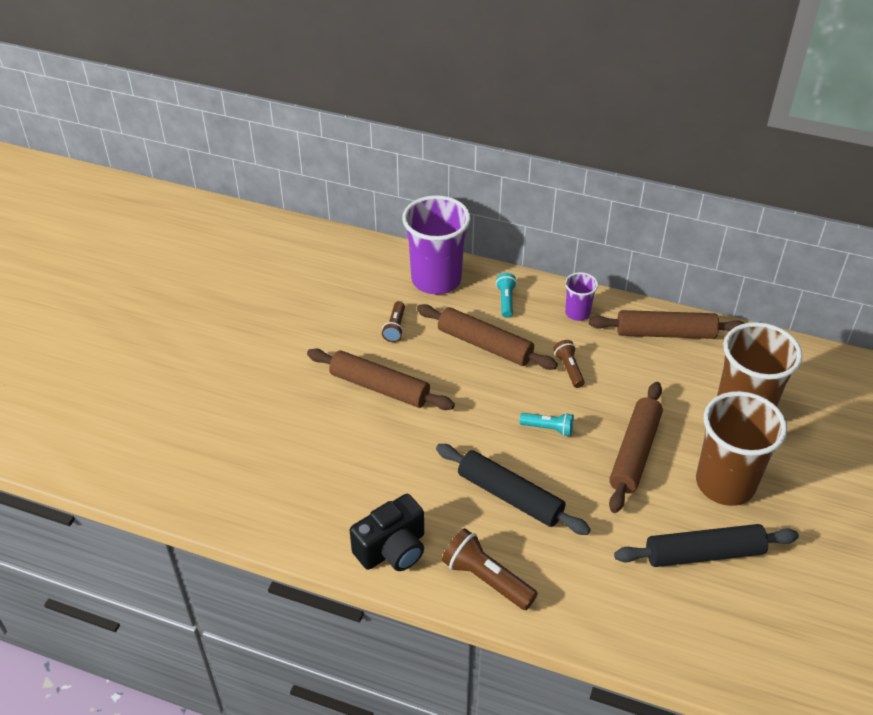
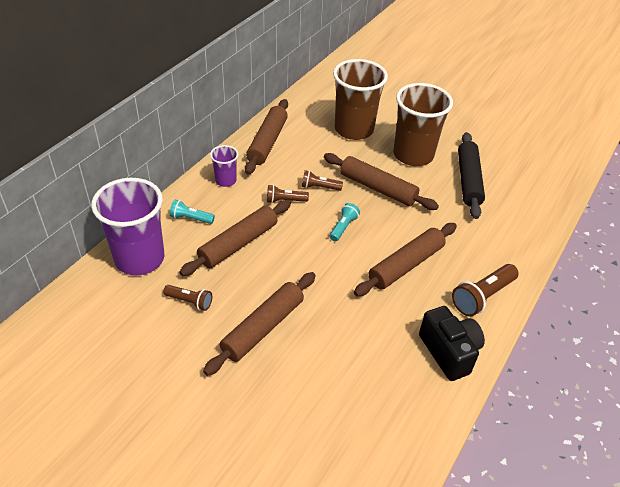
camera: 80 degrees left, 0 degrees up
black rolling pin [436,444,591,535] -> brown rolling pin [354,223,457,296]
none -> brown flashlight [302,170,343,191]

